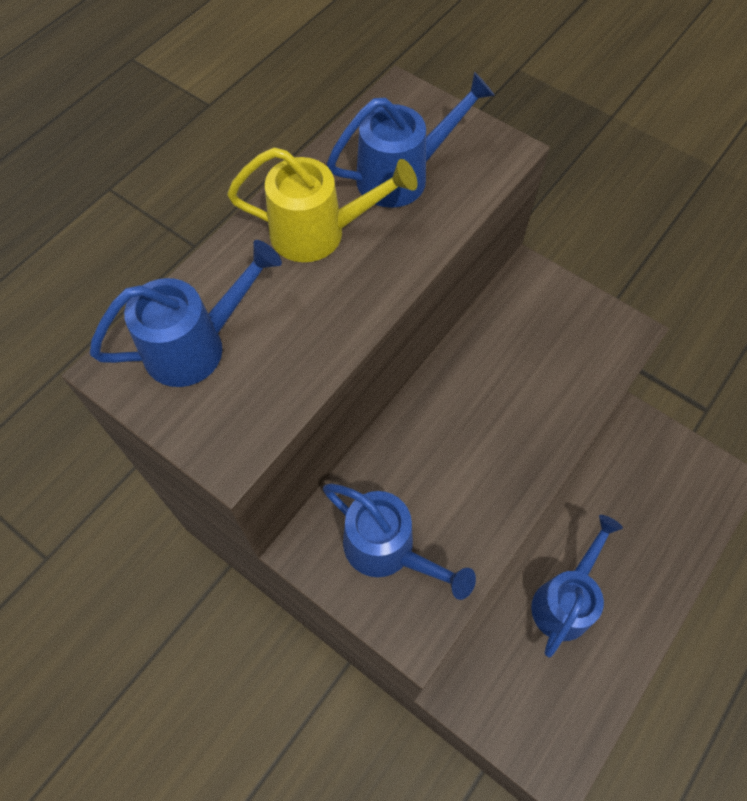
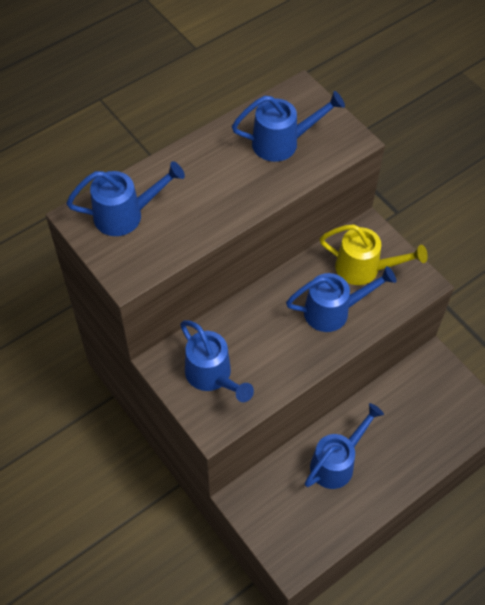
camera: 15 degrees right, 5 degrees down
yellow watering can [227,147,418,262] -> yellow watering can moved to [320,224,428,285]
none -> blue watering can [286,266,396,332]

